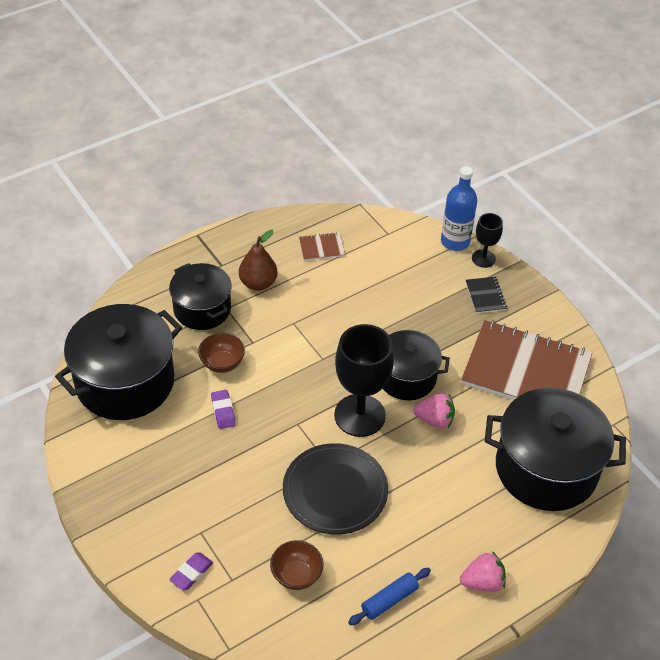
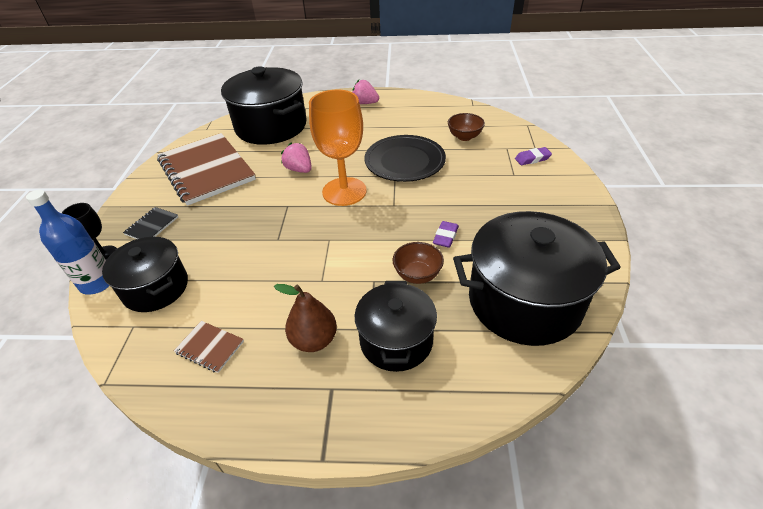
camera: 140 degrees left, 5 degrees down
black goblet [334,324,394,437] -> orange goblet [309,90,367,206]
blue rolling pin [348,567,431,625] -> none
black pot [383,330,450,400] -> black pot moved to [102,237,188,312]

